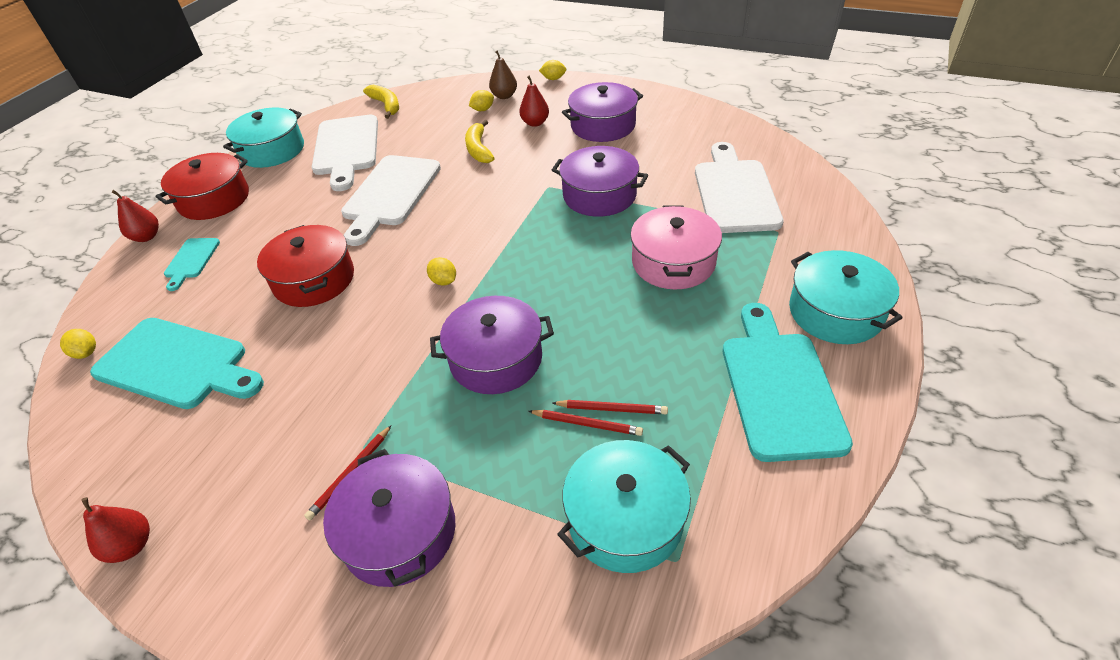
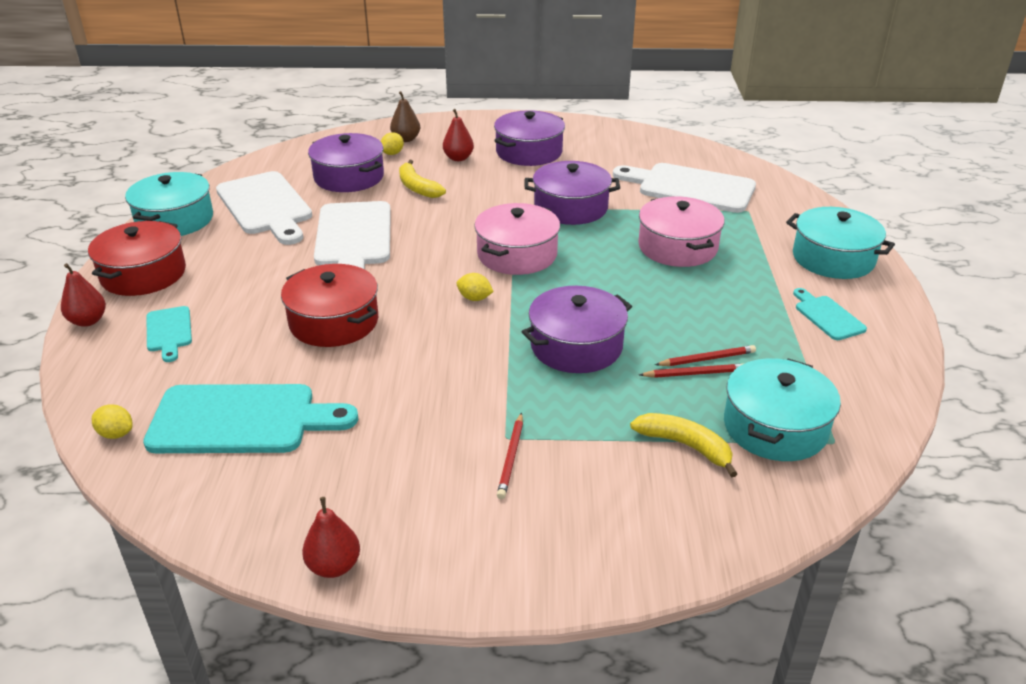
camera: 25 degrees left, 10 degrees down
purple pot [323,449,455,587] -> purple pot moved to [308,133,384,192]
yellow banana [363,85,399,119] -> yellow banana moved to [630,413,737,477]
yellow lemon [539,60,566,80] -> none
white cutting board [695,142,784,233] -> white cutting board turned 45 degrees counterclockwise [613,163,756,213]
turquoise cutting board [723,303,853,462] -> turquoise cutting board [793,288,867,340], size x0.50
none -> pink pot [474,203,560,275]

